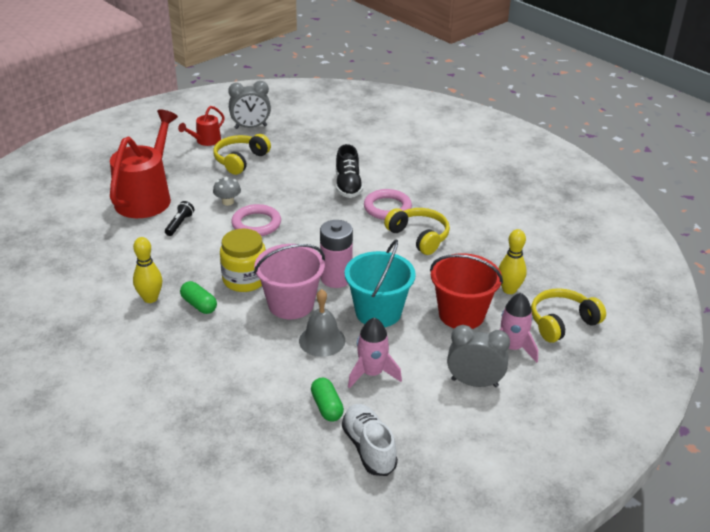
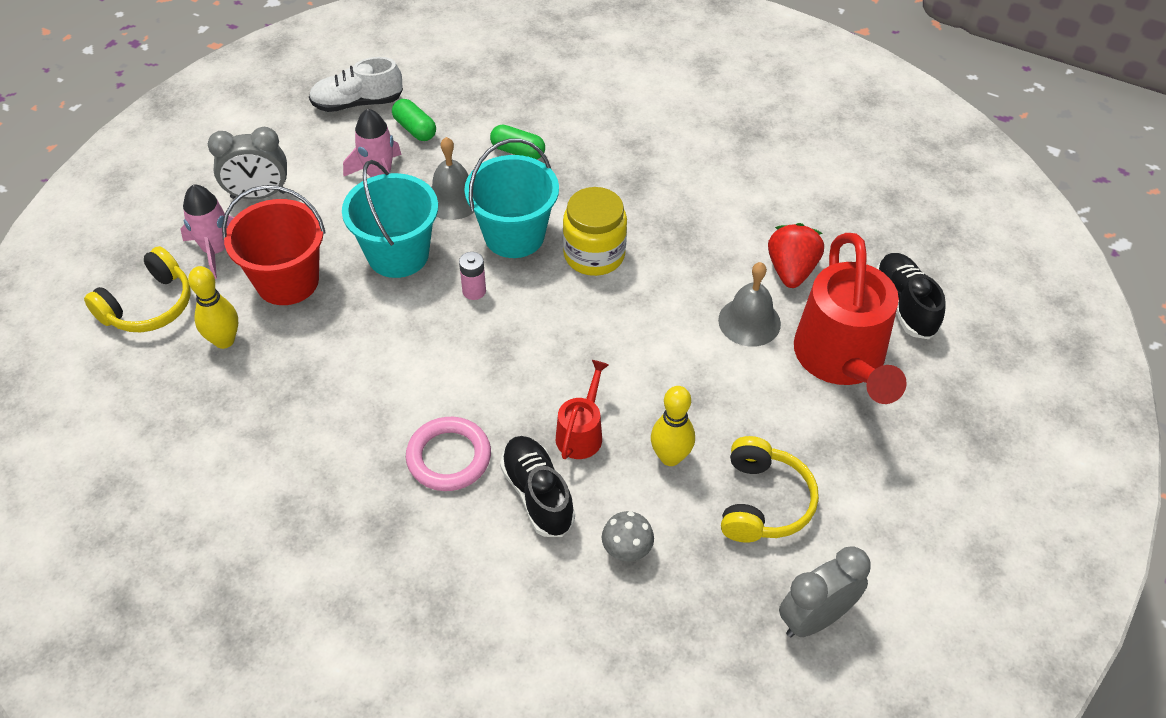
camera: 160 degrees right, 15 degrees up
yellow bowling pin [133,237,162,303] -> yellow bowling pin moved to [651,386,695,466]
black flashlight [165,201,194,236] -> grey bell [718,262,781,347]
red watering can [178,106,225,146] -> red watering can moved to [556,360,609,459]
green capsule [180,281,217,314] -> green capsule moved to [490,124,545,159]
grey mushroom [213,177,241,206] -> grey mushroom moved to [602,511,654,561]
pink ring [231,204,281,236] -> none
pink bucket [254,244,325,319] -> turquoise bucket [464,138,559,258]
pink battery [320,220,353,288] -> pink battery [459,252,486,300], size x0.53
white shoe [342,404,398,476] -> white shoe turned 120 degrees clockwise [309,57,403,112]
yellow headphones [384,208,450,255] -> none
none -> red strawberry [768,223,824,288]
none -> black shoe [877,253,945,339]

